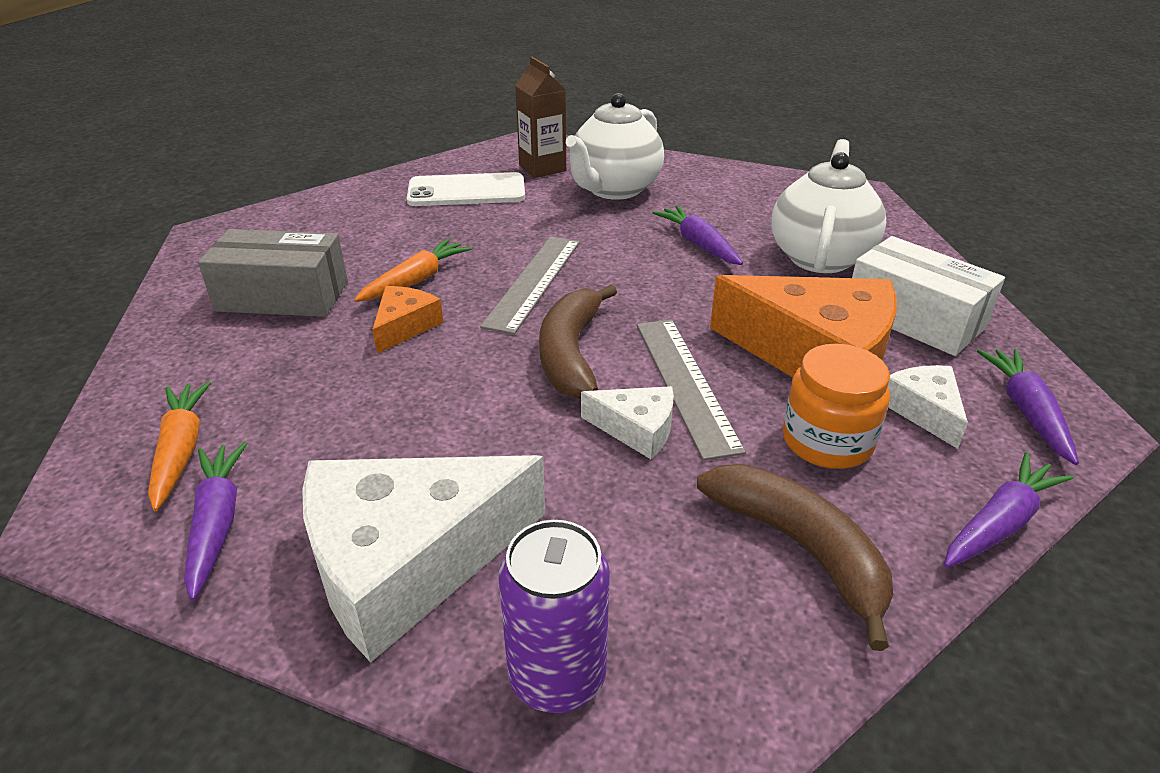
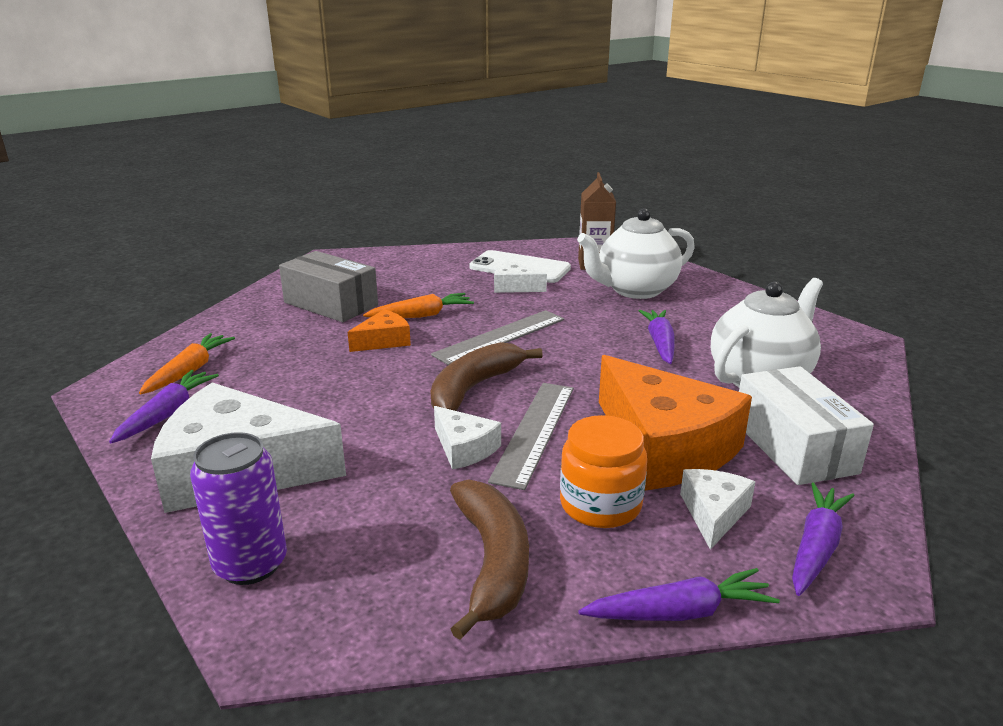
camera: 30 degrees right, 10 degrees down
none -> white cheese [494,261,547,293]

